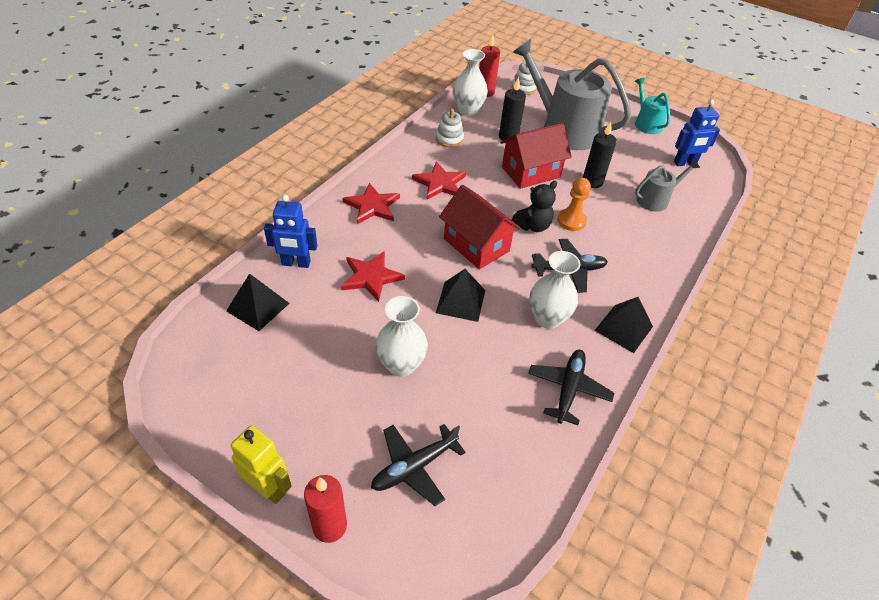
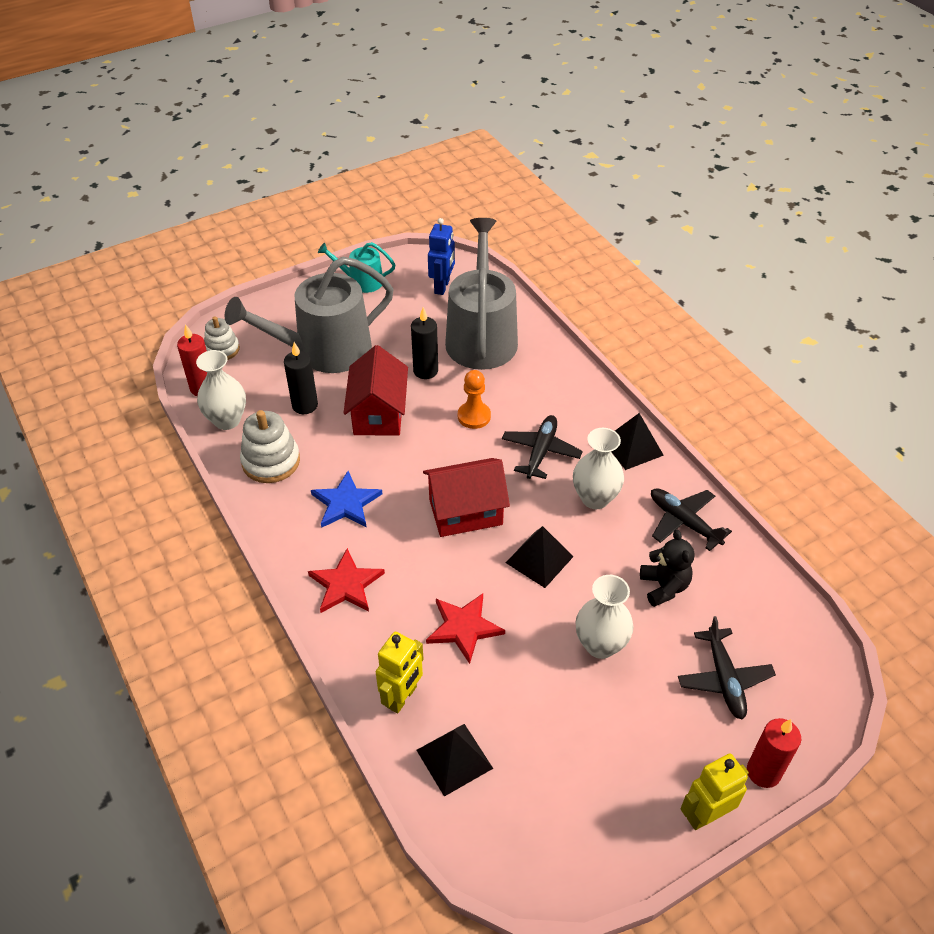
camera: 60 degrees left, 0 degrees up
blue robot [264,195,317,268] -> yellow robot [376,632,423,713]
red star [412,162,466,199] -> blue star [311,471,383,528]
white stacking toy [436,109,464,148] -> white stacking toy [240,410,300,483], size x1.53
black teddy bear [512,181,557,232] -> black teddy bear moved to [640,529,694,607]
grey watering can [635,159,700,212] -> grey watering can [445,218,518,370], size x2.04

